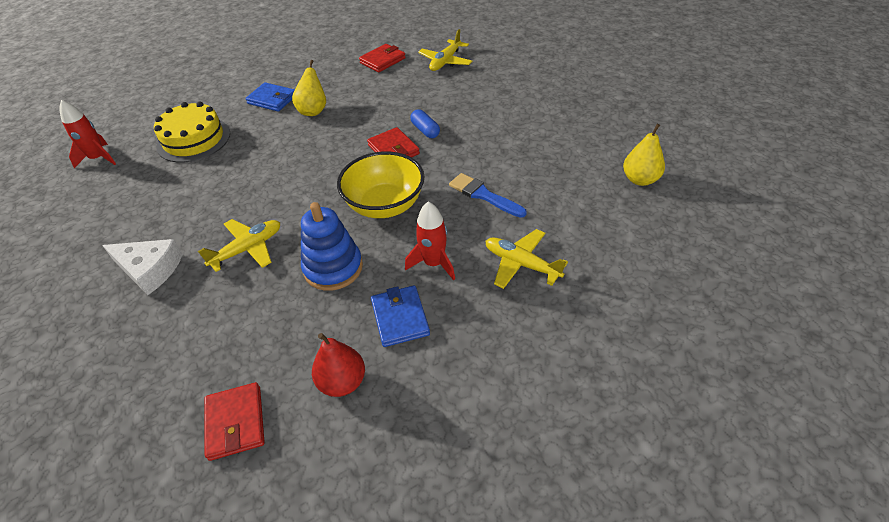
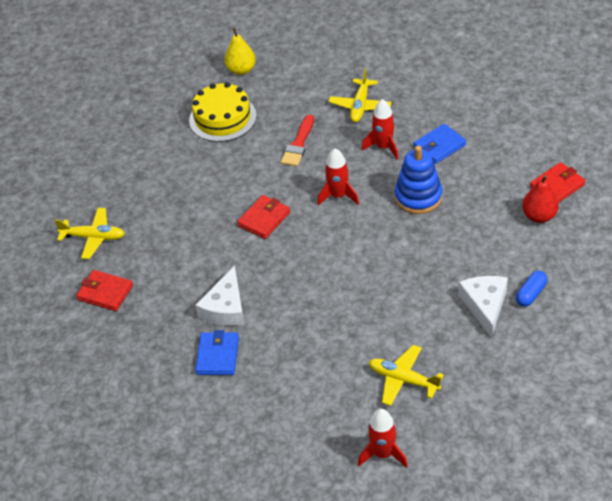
camera: 110 degrees left, 0 degrees up
yellow cake [154,102,230,163] -> yellow cake moved to [189,82,257,142]
yellow plane [198,219,280,272] -> yellow plane moved to [369,345,444,406]
yellow pear [292,60,326,116] -> white cheese [195,266,244,326]
red pear [312,333,365,397] -> red pear moved to [522,175,559,223]
yellow bowl [337,151,425,218] -> red rocket [318,148,359,206]
blue capsule [410,109,440,138] -> blue capsule moved to [516,271,548,307]
blue brush [449,173,527,218] -> red brush [281,115,314,167]

